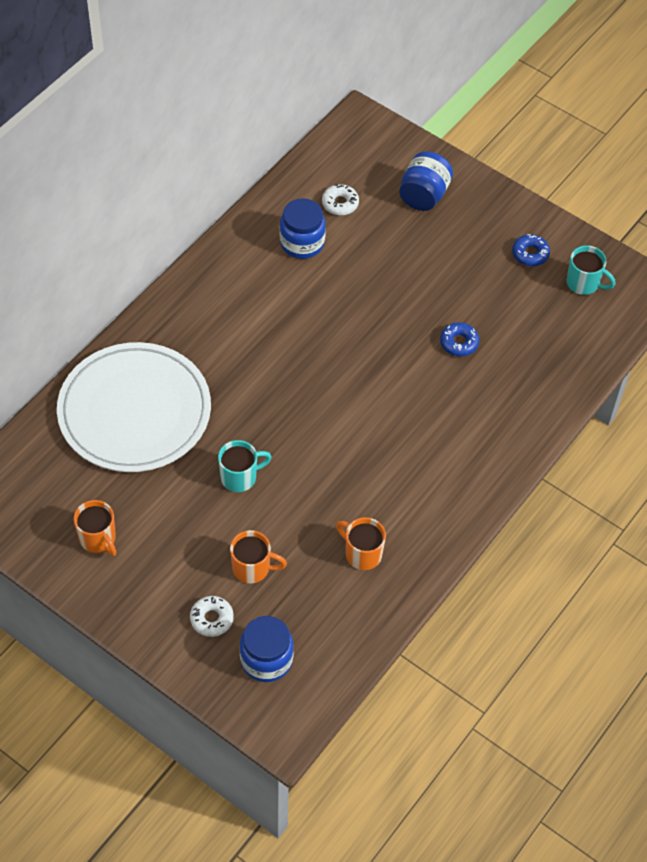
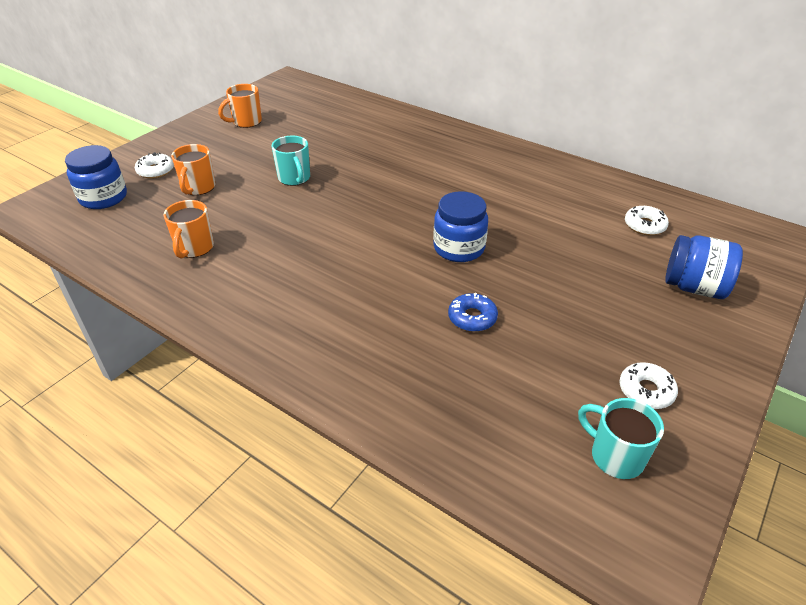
camera: 90 degrees right, 15 degrees down
white plate [57,342,211,472] -> none
blue jar [280,198,326,259] -> blue jar moved to [433,191,488,262]
orange mug [336,517,386,570] -> orange mug turned 150 degrees clockwise [163,200,214,258]
blue donut [512,234,550,266] -> white donut [619,362,678,409]
turquoise mug [566,245,616,295] -> turquoise mug turned 105 degrees clockwise [578,398,664,479]

